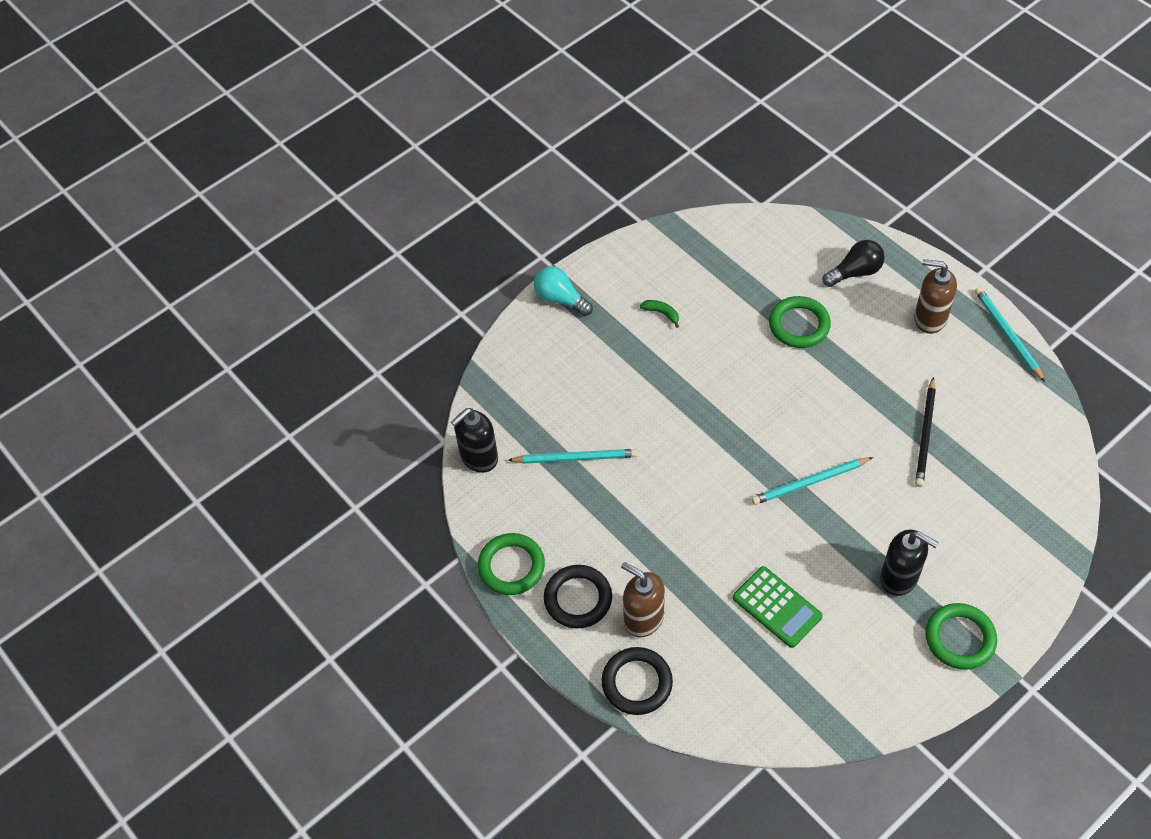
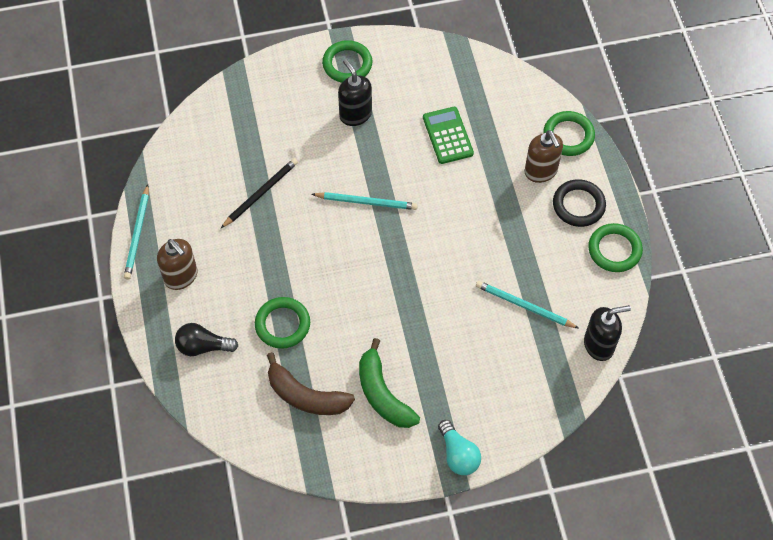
camera: 155 degrees left, 5 degrees up
black ring [602,647,673,715] -> green ring [543,111,595,156]
green banana [640,300,679,328] -> green banana [359,338,420,428], size x2.32
none -> brown banana [267,352,355,415]

